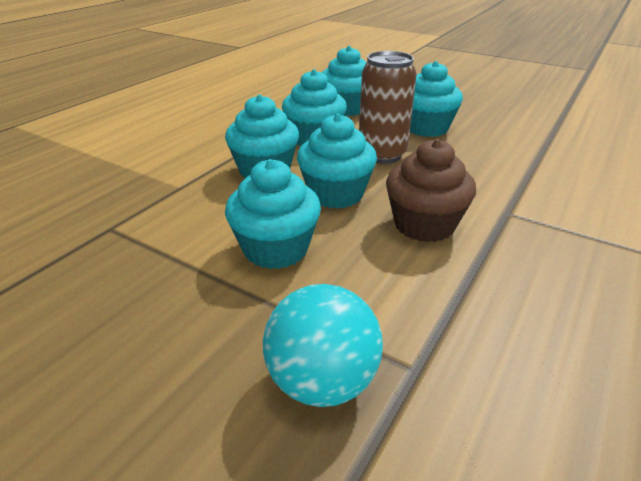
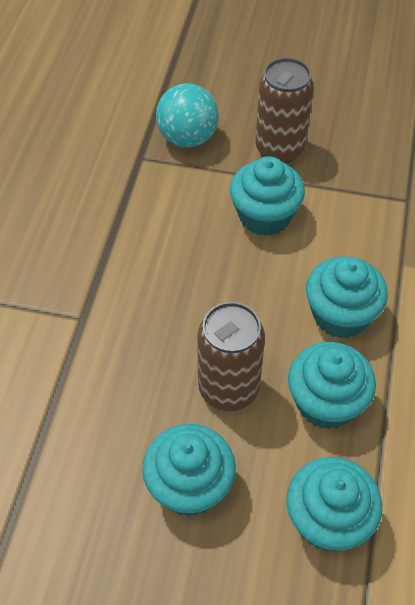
camera: 160 degrees right, 20 degrees up
turquoise cupcake [297,113,377,209] -> none
brown cupcake [386,139,476,243] -> none
none -> brown can [255,58,314,163]

